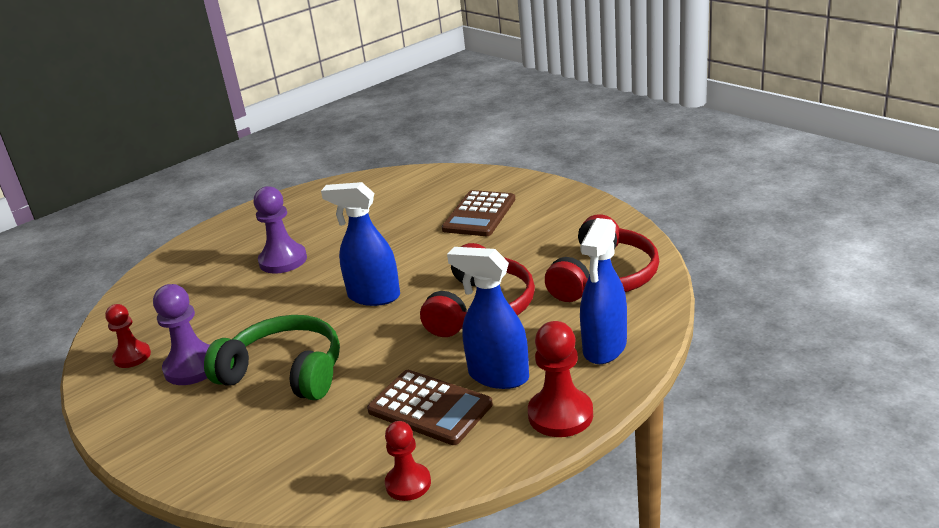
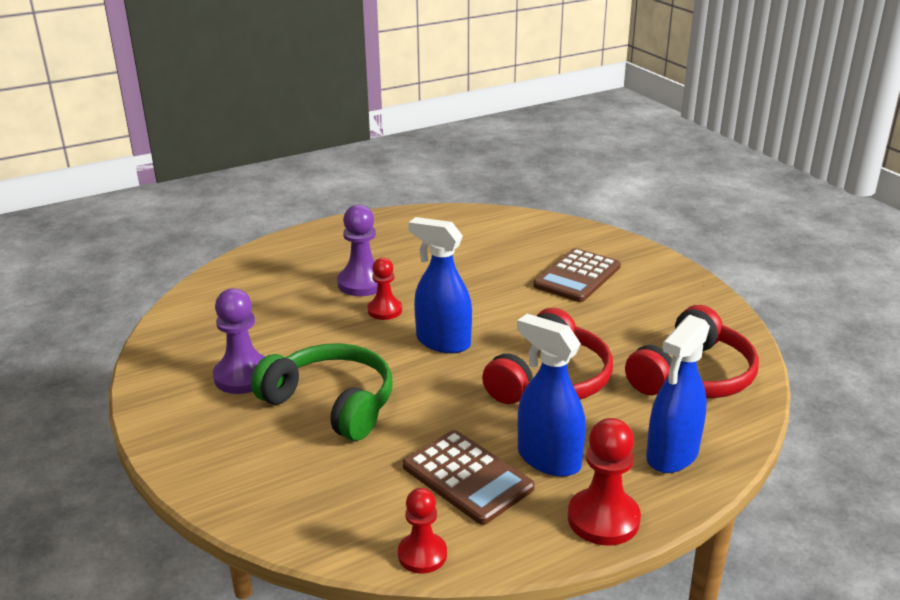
camera: 10 degrees right, 0 degrees up
red pawn [105,304,151,368] -> red pawn moved to [367,258,402,320]

